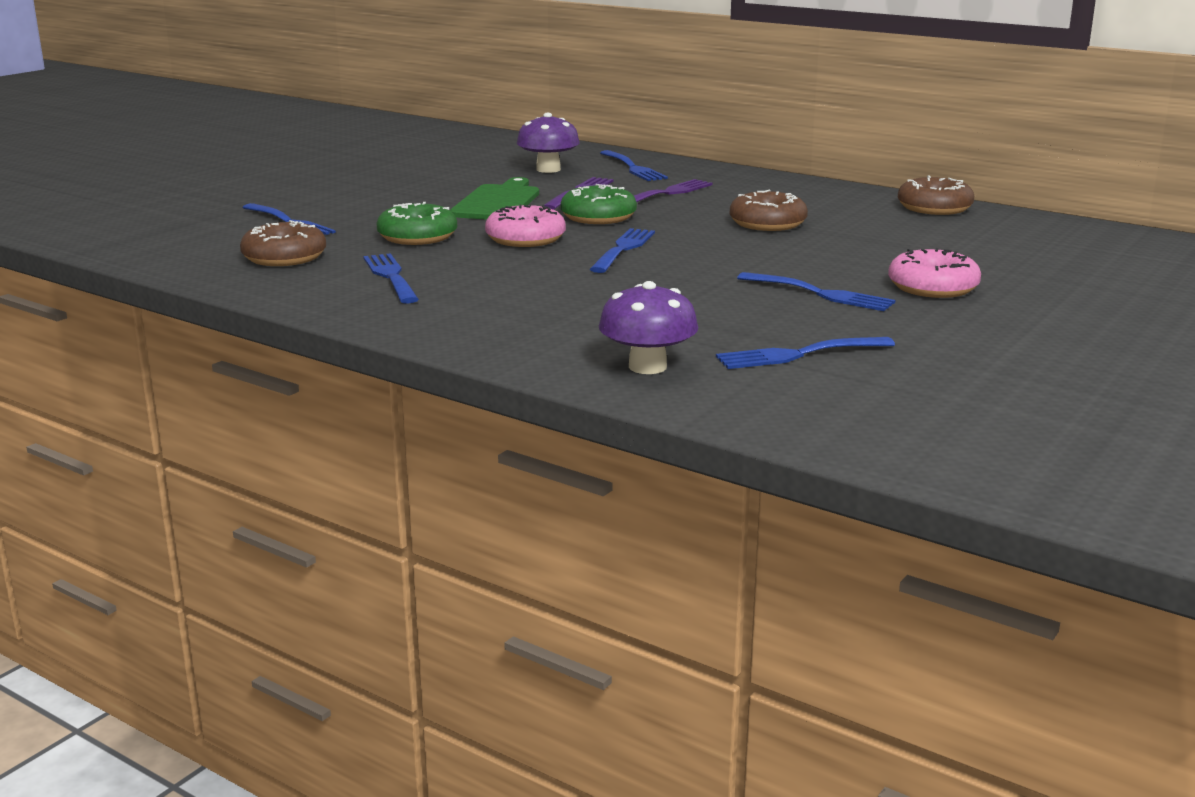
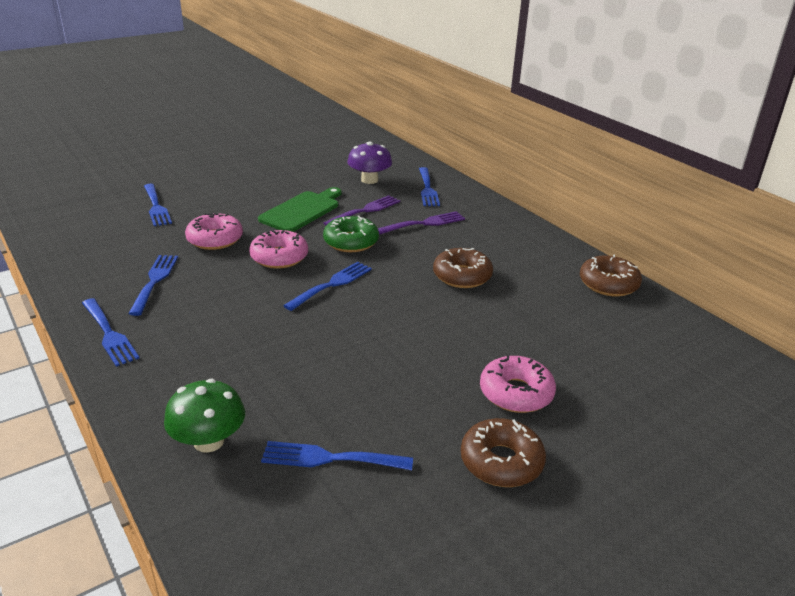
camera: 20 degrees right, 10 degrees up
brown donut [240,220,326,266] -> brown donut moved to [461,418,546,487]
green donut [376,202,457,245] -> pink donut [185,213,243,250]
purple mushroom [599,281,698,374] -> green mushroom [164,379,245,453]
blue fork [737,272,895,311] -> blue fork moved to [82,298,139,367]

